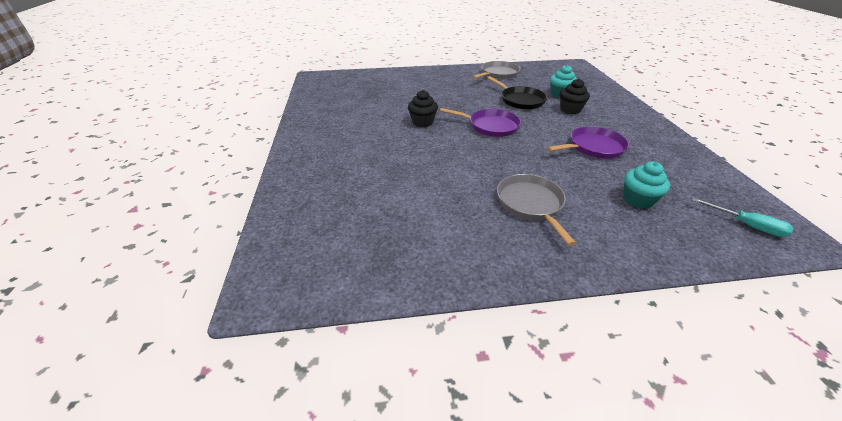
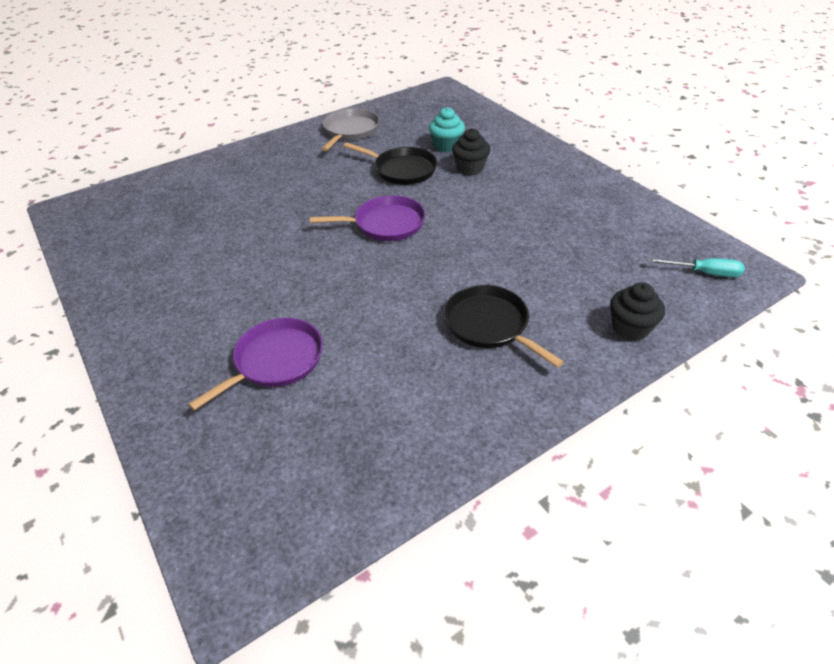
camera: 25 degrees left, 5 degrees up
black cupcake [408,90,438,127] -> black cupcake moved to [610,282,665,341]
grey pan [497,174,576,246] -> black pan [444,285,564,368]
purple pan [547,126,629,159] -> purple pan moved to [188,318,323,411]
turquoise cupcake [623,161,670,209] -> none

